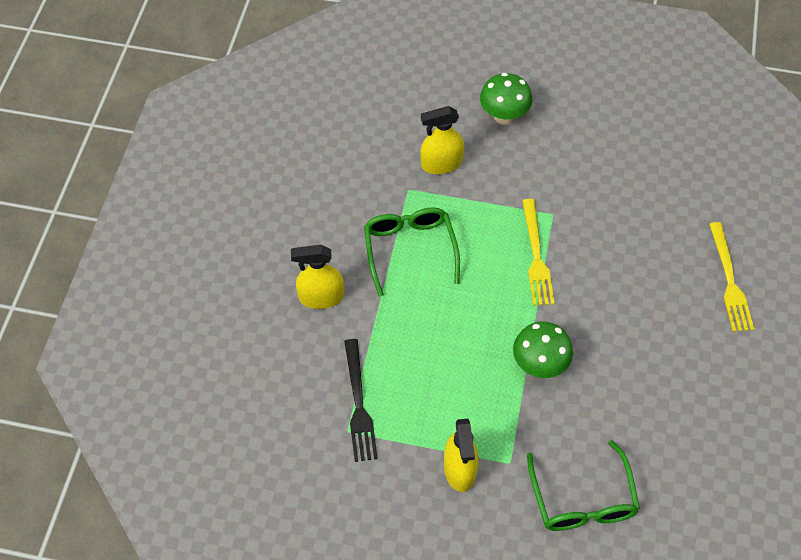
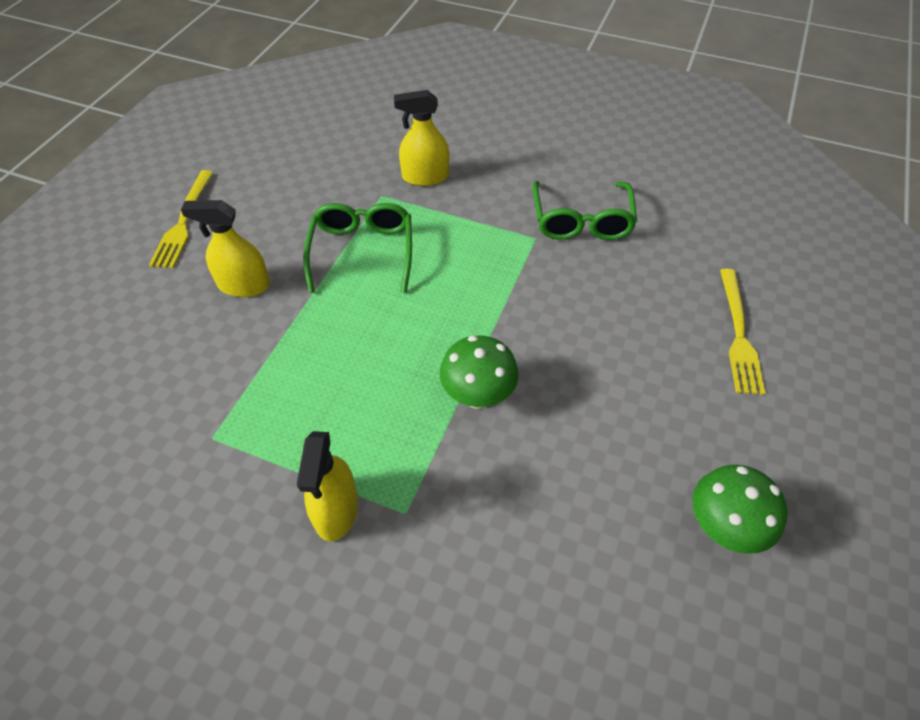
camera: 10 degrees right, 5 degrees down
black fork [344,339,378,462] -> none
green mushroom [480,73,533,125] -> green mushroom moved to [692,465,788,554]
yellow fork [522,199,555,306] -> yellow fork moved to [149,170,213,268]
green glasses [527,440,640,531] -> green glasses moved to [532,181,637,240]

